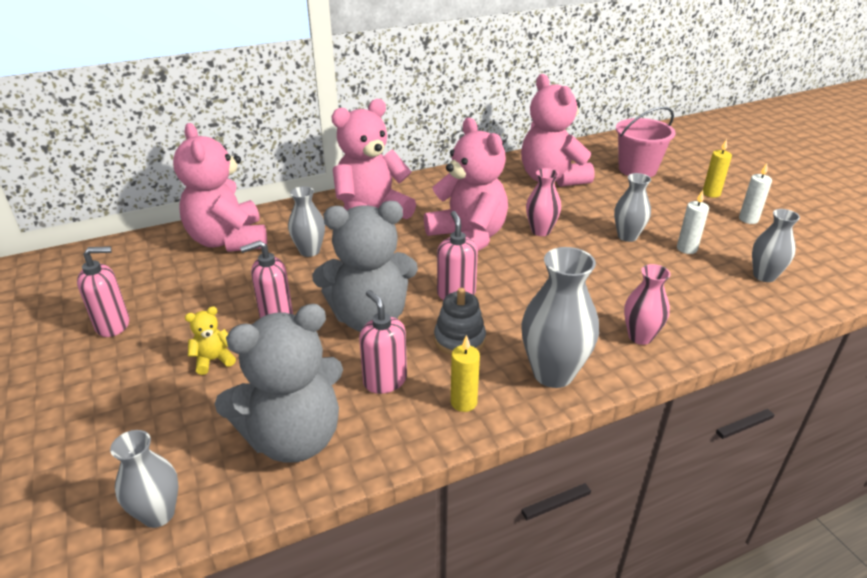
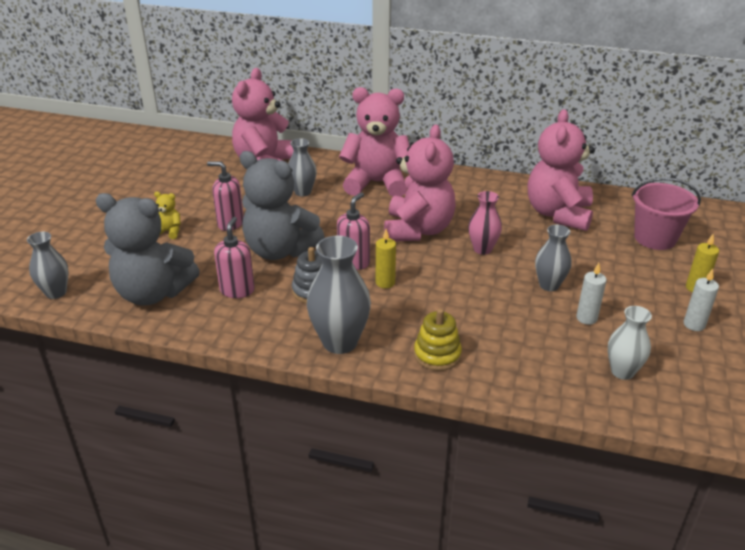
camera: 40 degrees right, 0 degrees up
pink soap dispenser [77,246,129,337] -> none
yellow candle [451,335,480,412] -> yellow candle moved to [376,229,396,288]
pink vase [624,264,670,345] -> yellow stacking toy [414,309,462,371]
grey vase [752,209,800,282] -> white vase [608,306,652,380]

